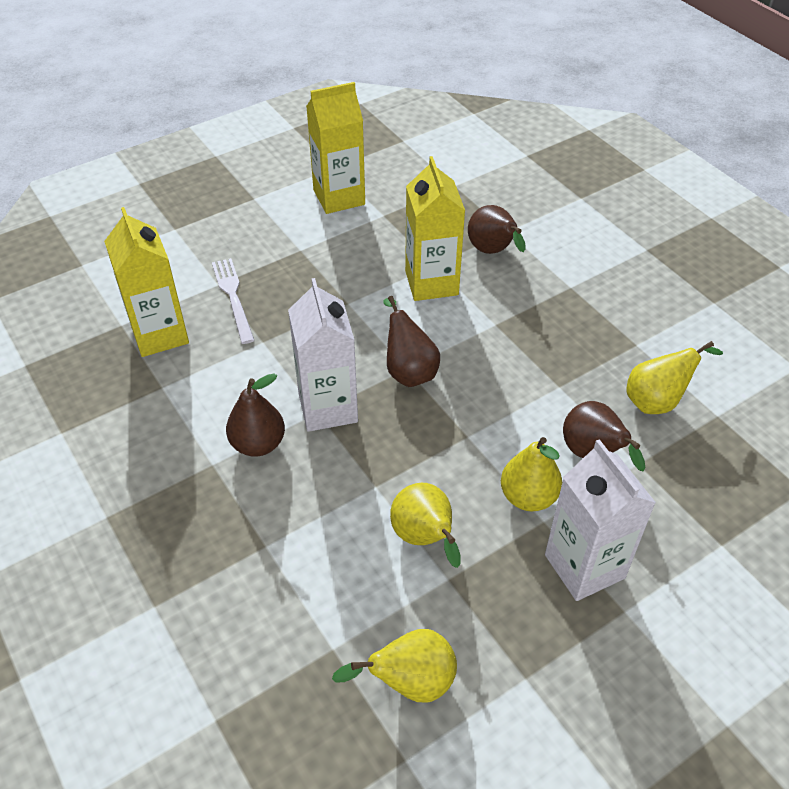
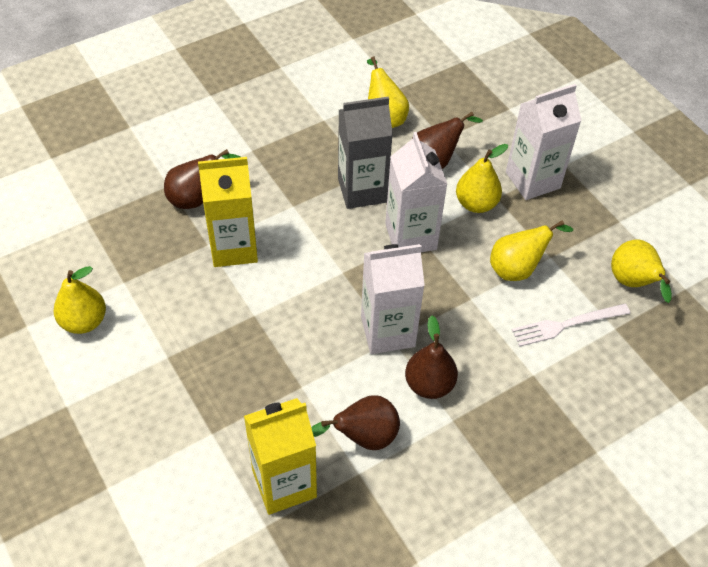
camera: 90 degrees left, 5 degrees up
white fork [212,258,254,344] -> white fork moved to [512,304,630,347]
yellow carton [306,82,365,214] -> yellow pear [53,266,106,334]
brown pear [383,296,440,387] -> brown pear moved to [311,395,400,450]
none -> grey carton [338,97,393,209]
none -> white carton [385,132,447,252]

